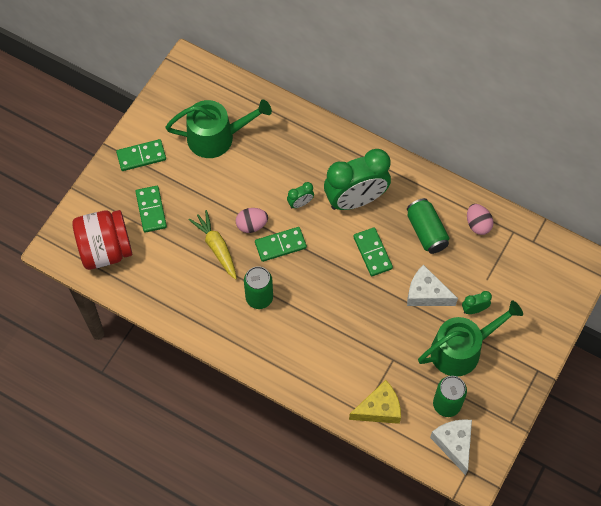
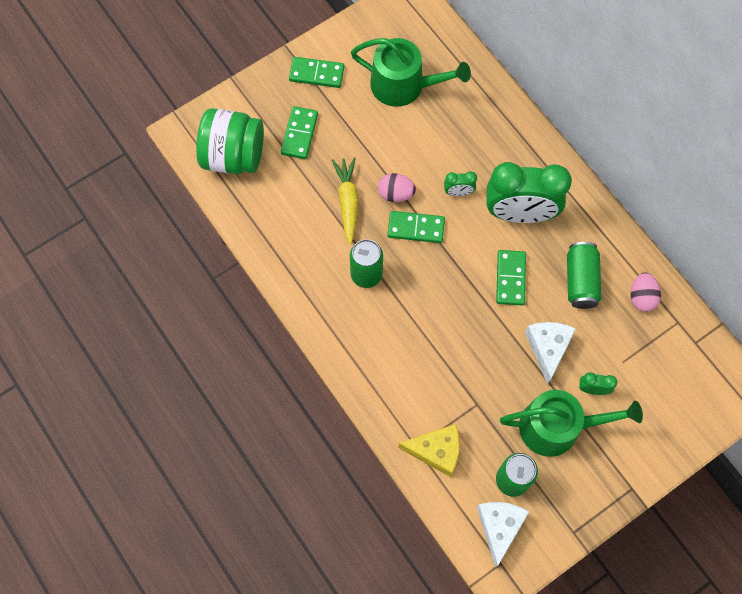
camera: 25 degrees right, 5 degrees up
red jar [73,210,132,270] -> green jar [196,108,264,174]
white cheese [407,265,458,306] -> white cheese turned 45 degrees clockwise [525,322,576,385]

